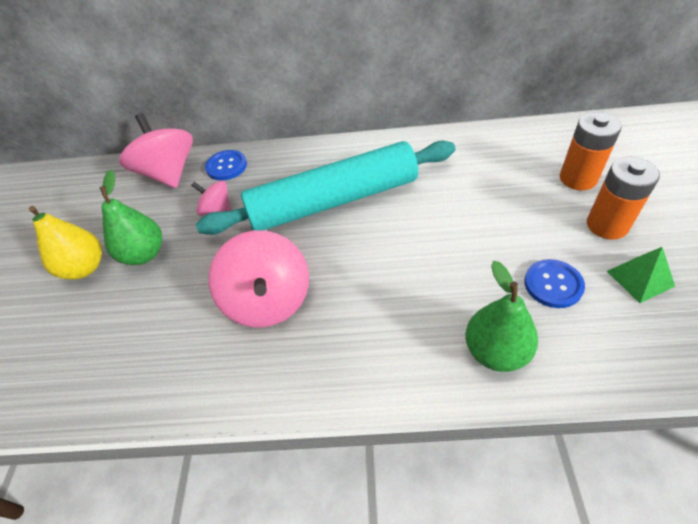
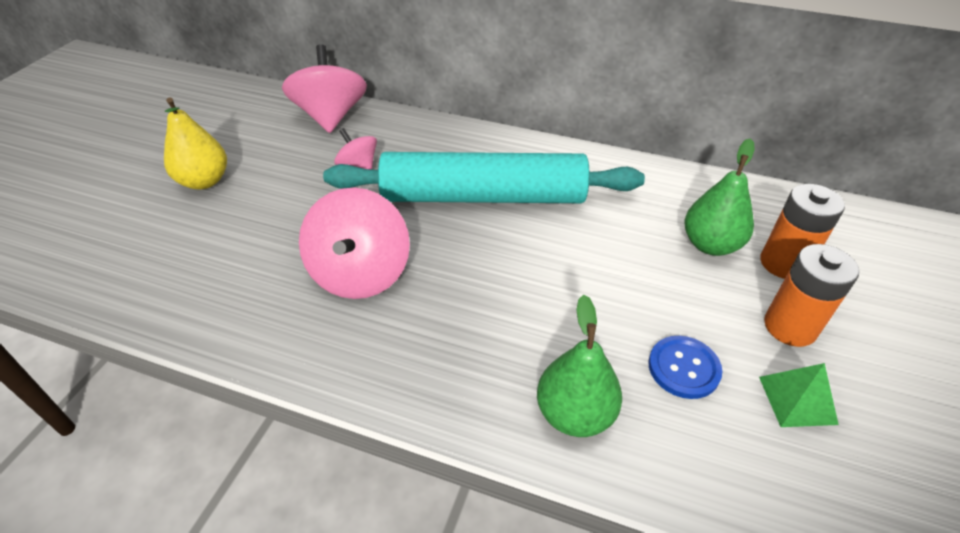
camera: 15 degrees right, 5 degrees down
green pear [99,170,162,265] -> green pear moved to [685,138,755,256]
blue button [205,150,247,181] -> none

